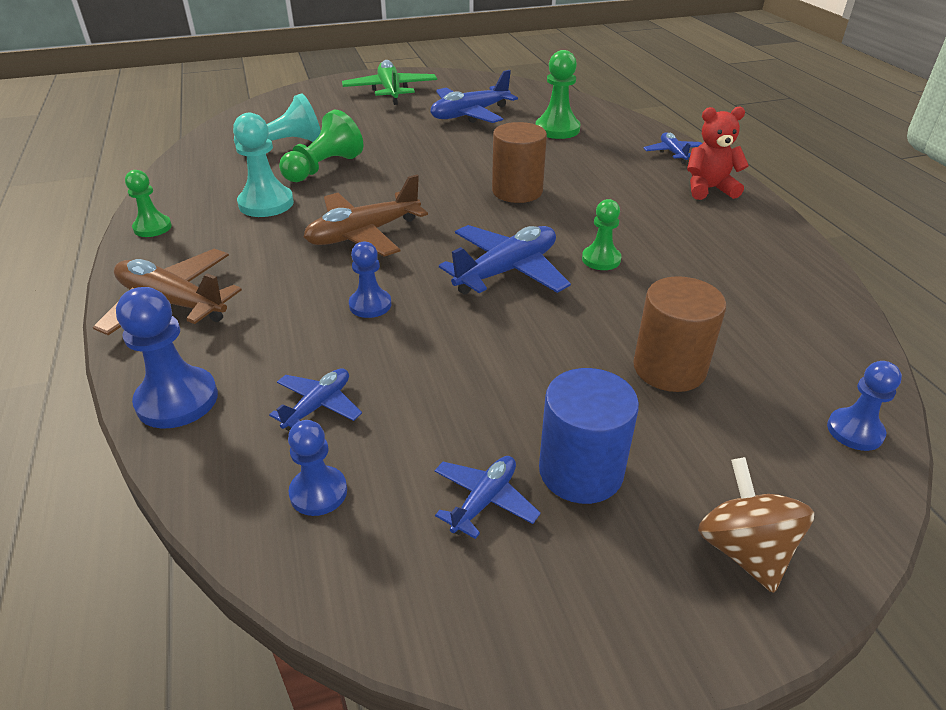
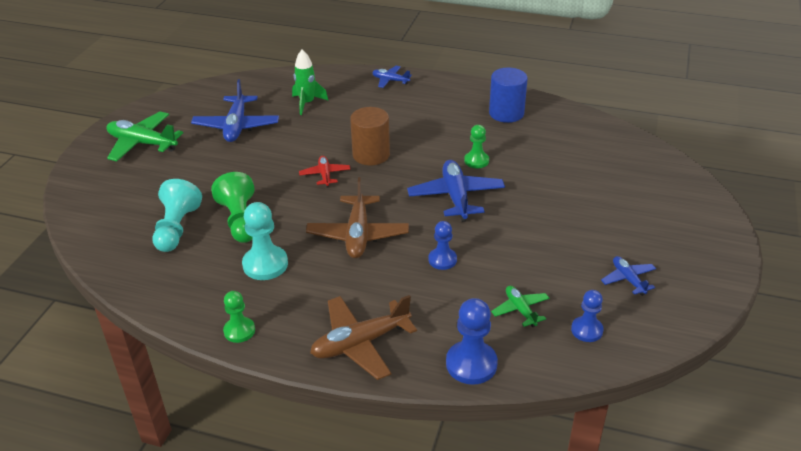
camera: 55 degrees left, 0 degrees up
blue plane [269,368,362,431] -> green plane [491,286,550,327]
green pawn [536,50,580,139] -> green rocket [292,50,328,115]
blue cylinder [539,368,639,504] -> blue cylinder moved to [489,68,528,123]
brown cylinder [633,276,726,392] -> none
red teddy bear [687,106,749,200] -> none
brown spinning top [698,457,814,593] -> none
blue pawn [827,361,902,451] -> none
none -> red plane [299,156,351,188]

